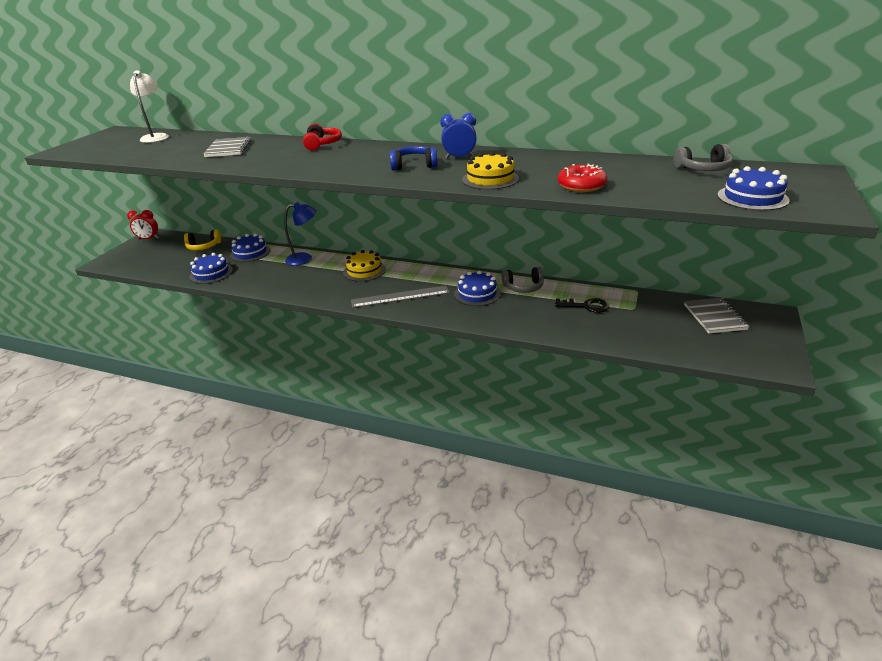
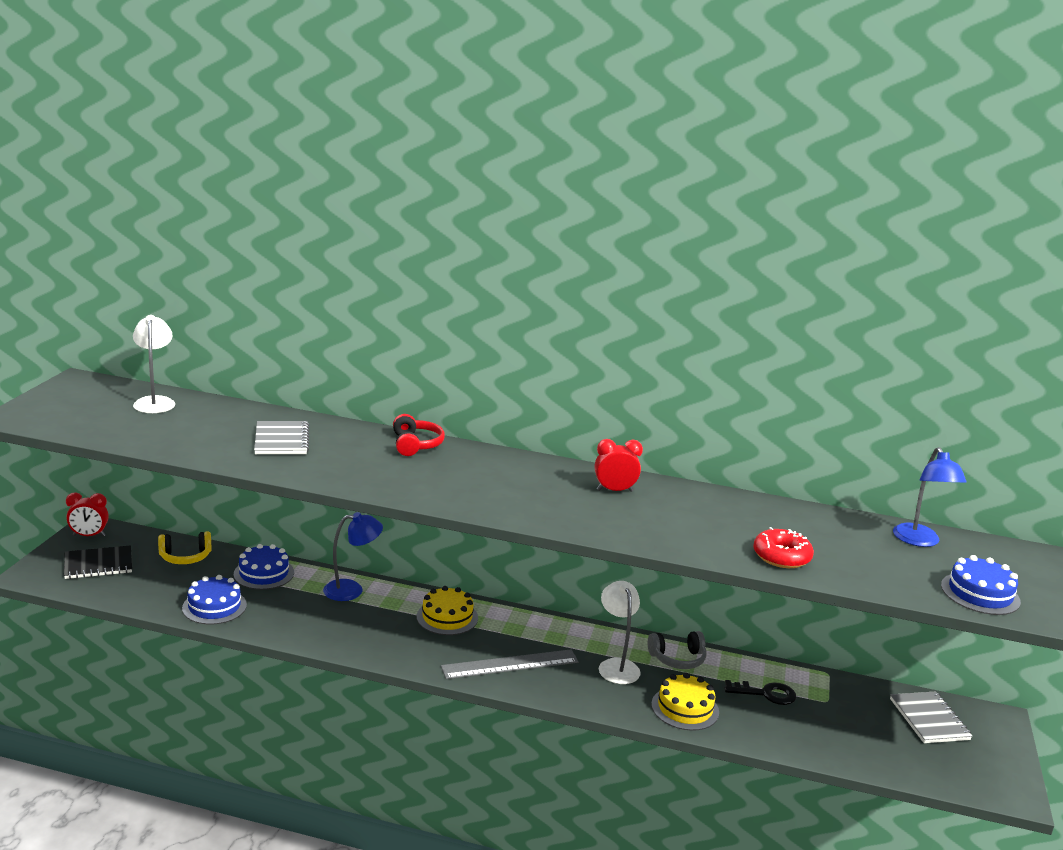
camera: 10 degrees left, 10 degrees down
blue headphones [390,146,437,171] -> none
blue clock [440,113,477,159] -> red clock [595,439,643,492]
blue cake [454,271,501,306] -> white lamp [599,581,641,684]
yellow cake [462,152,519,190] -> yellow cake moved to [651,673,719,731]
grey headphones [673,144,733,171] -> blue lamp [893,447,967,547]
none -> black notebook [64,545,132,579]

